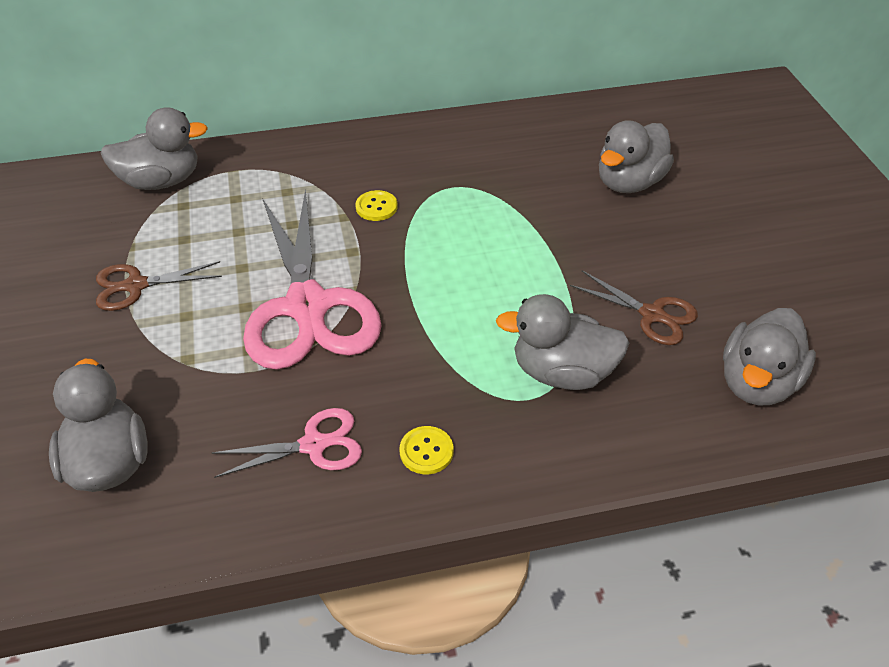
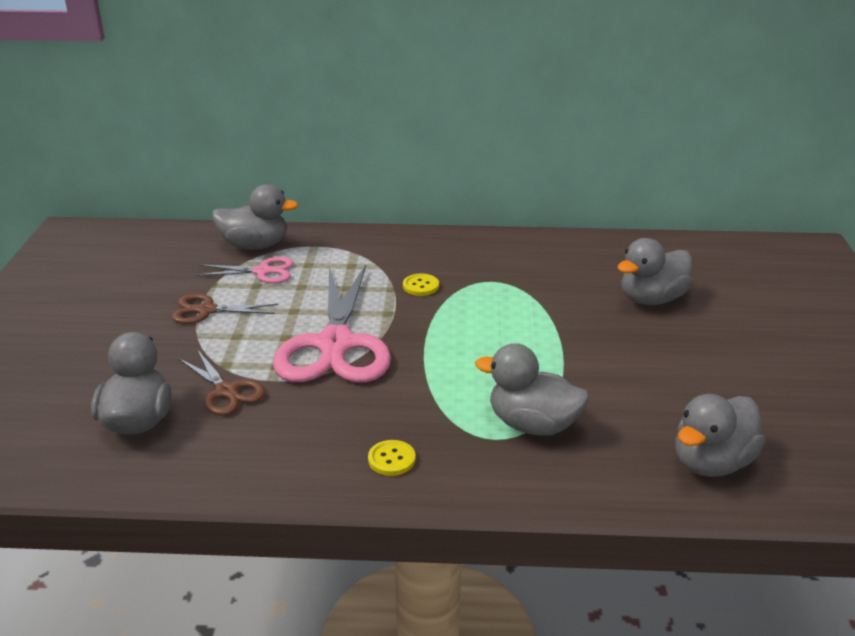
camera: 15 degrees right, 15 degrees down
pink scissors [212,408,362,478] -> pink scissors moved to [195,257,294,284]
brown scissors [570,271,698,345] -> brown scissors moved to [179,349,265,415]

